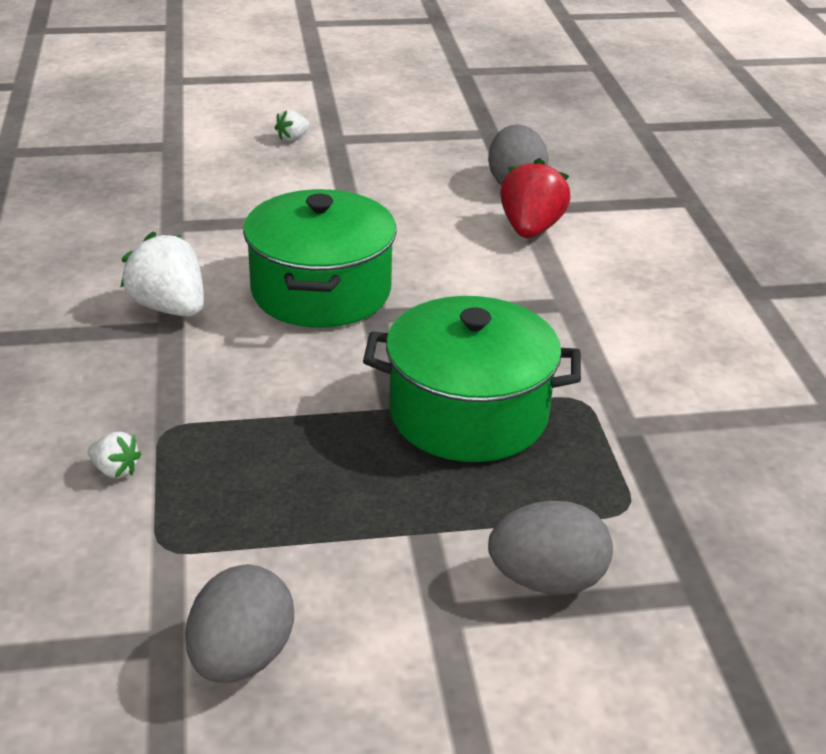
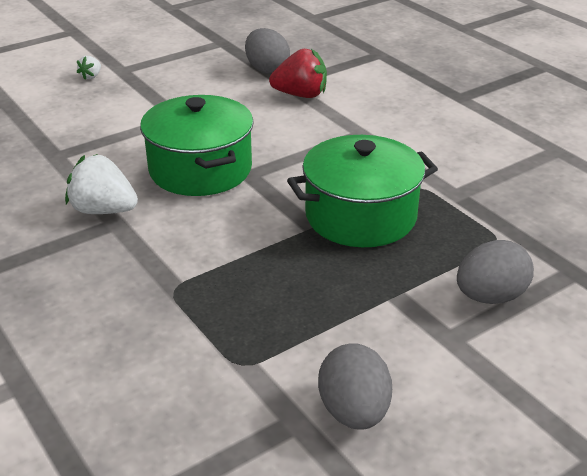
camera: 25 degrees left, 0 degrees up
white strawberry [88,432,142,478] -> none
red strawberry [500,158,571,238] -> red strawberry turned 105 degrees clockwise [269,49,327,98]

